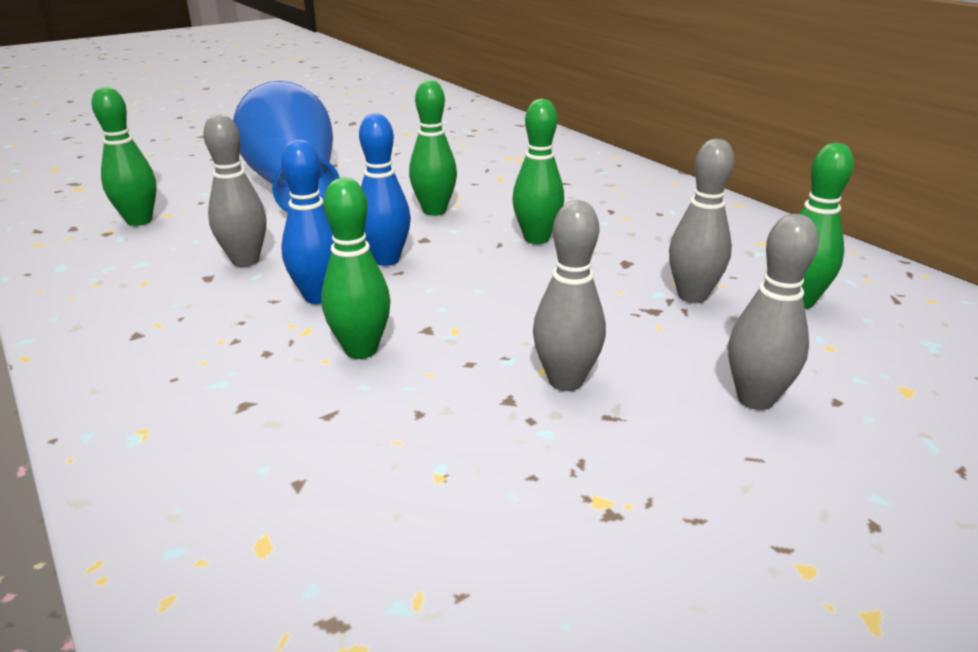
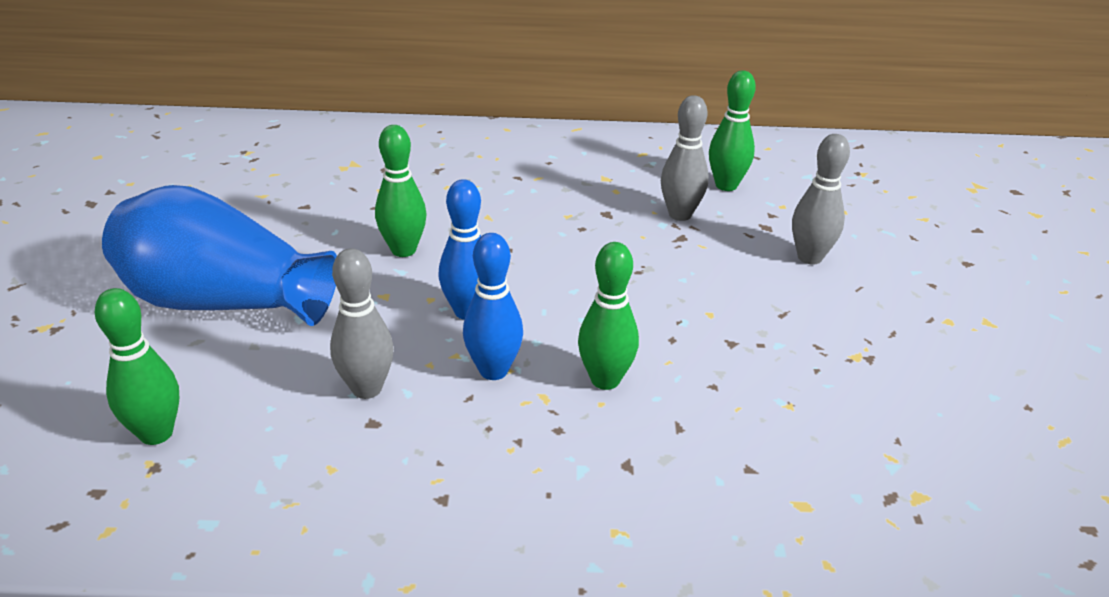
camera: 55 degrees left, 5 degrees up
green bowling pin [512,99,564,244] -> none
grey bowling pin [533,200,606,391] -> none

